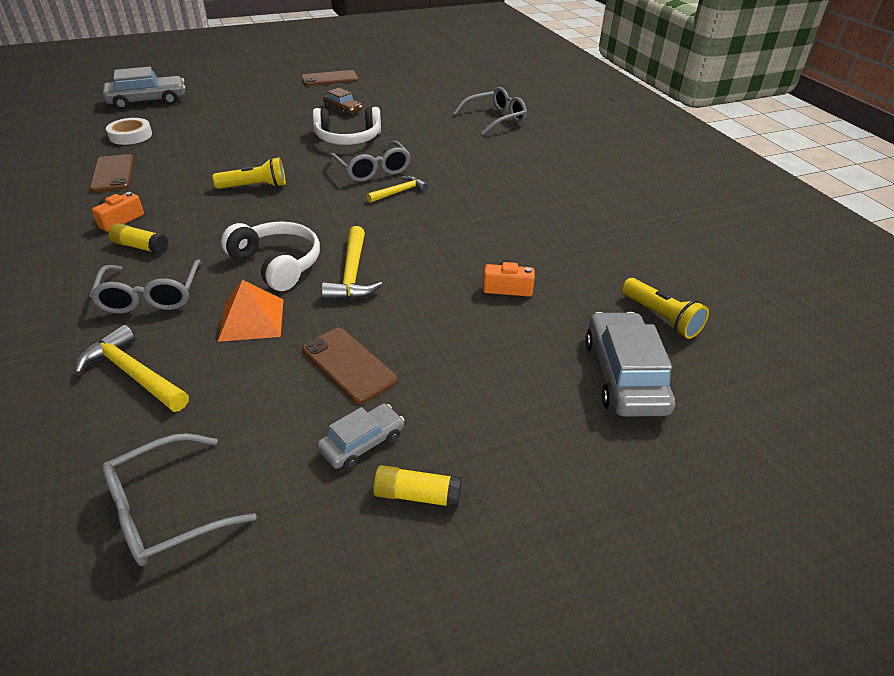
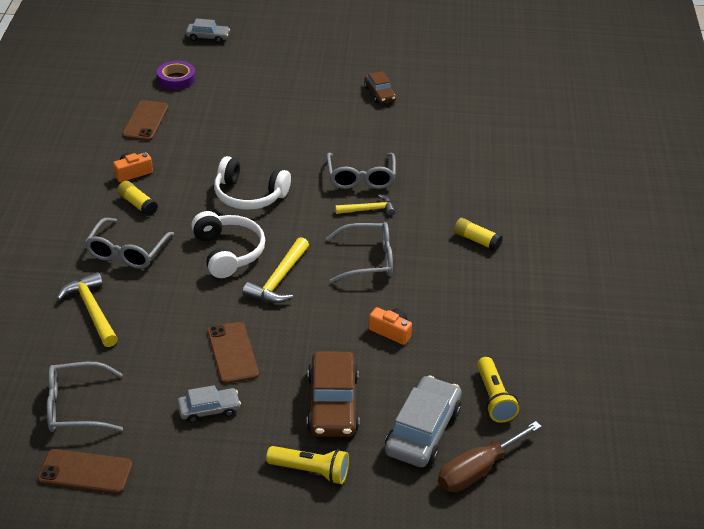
camera: 25 degrees right, 0 degrees up
grey car [102,67,185,110] -> grey car [186,19,230,43], size x0.57
white tape [106,118,152,145] -> purple tape [157,61,196,90]
yellow flashlight [213,157,286,189] -> yellow flashlight moved to [266,446,349,484]
orange pyramid [218,280,283,342] -> none
brown phone [302,70,359,86] -> brown phone moved to [38,449,133,494]
white headphones [313,107,381,145] -> white headphones moved to [214,156,291,210]
yellow glue stick [373,465,462,508] -> yellow glue stick moved to [454,218,503,251]
grey glasses [453,87,527,135] -> grey glasses moved to [326,222,393,283]
none -> brown car [307,351,360,437]
none -> brown screwdriver [438,421,542,492]

